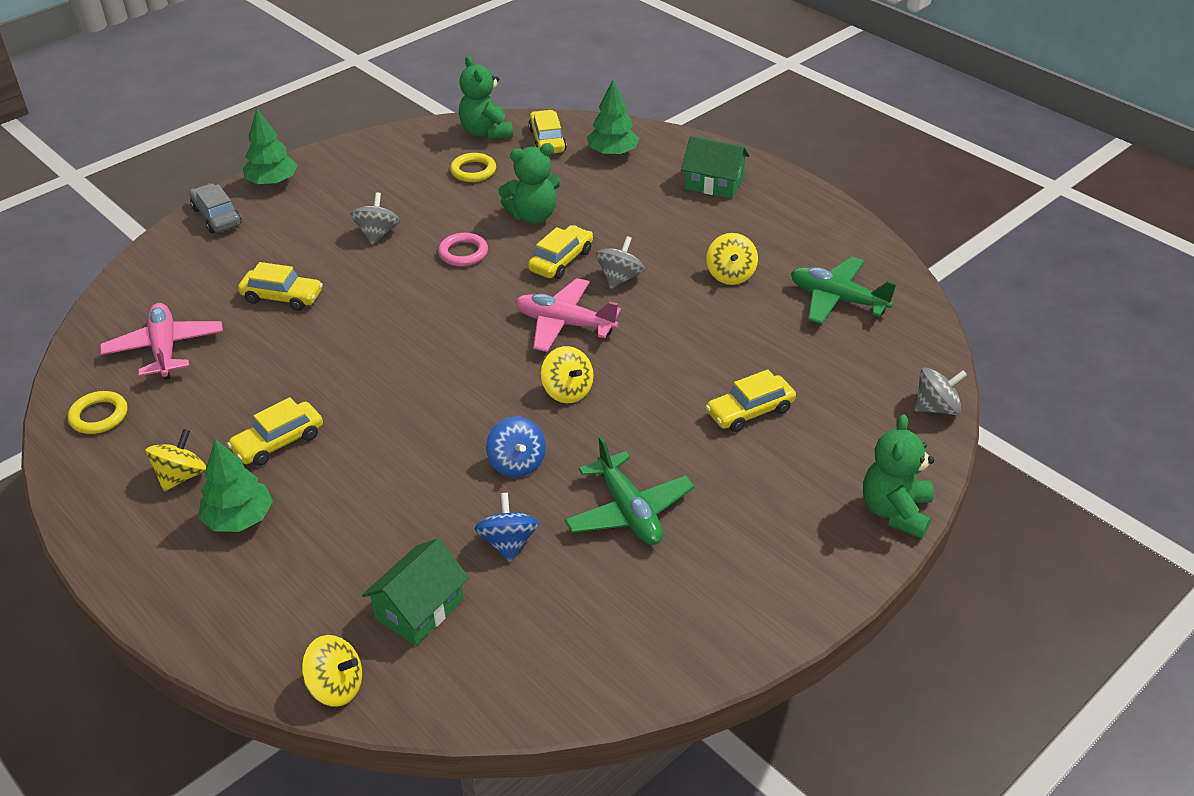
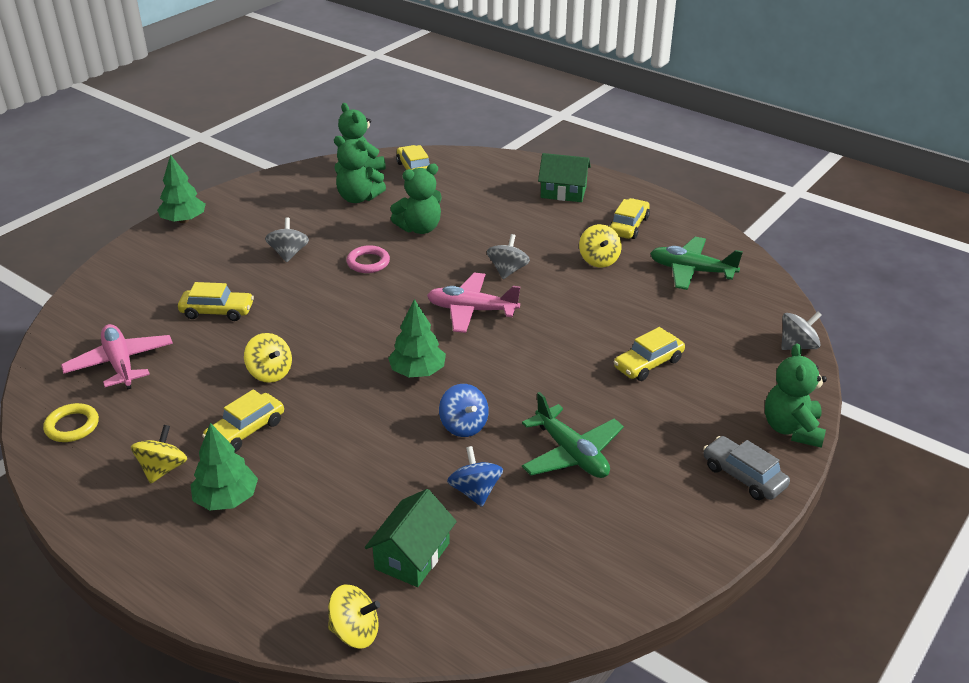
camera: 10 degrees left, 5 degrees down
grey car [189,183,241,233] -> grey car moved to [703,436,790,500]
yellow ring [450,153,496,182] -> green teddy bear [334,136,386,203]
yellow car [528,225,593,279] -> yellow car moved to [609,198,650,239]
yellow spinning top [541,346,594,403] -> yellow spinning top moved to [244,333,292,383]
green tree [587,80,639,156] -> green tree moved to [388,299,446,377]

